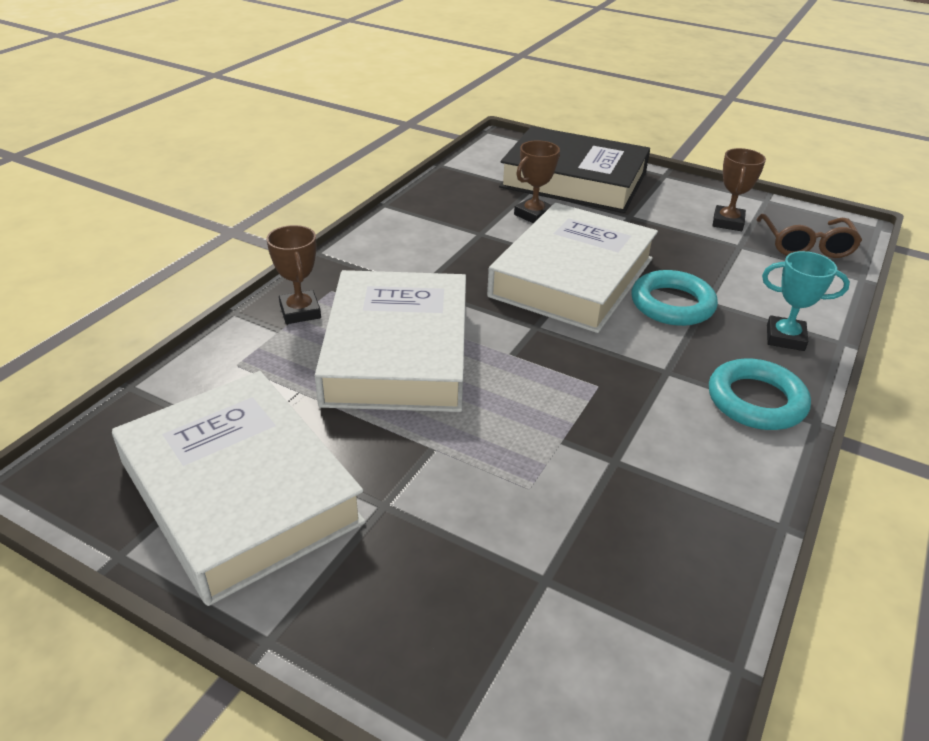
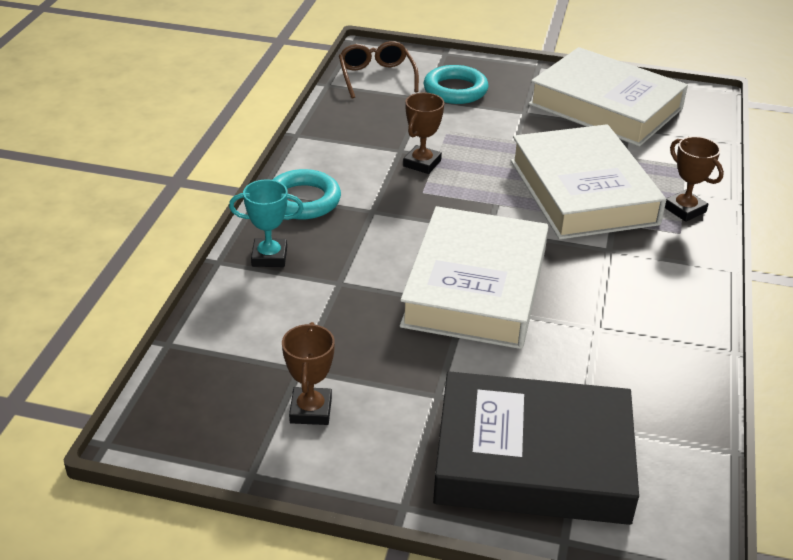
camera: 165 degrees right, 0 degrees up
brown trophy [514,140,560,223] -> brown trophy moved to [403,93,444,174]
turquoise ring [631,270,718,326] -> turquoise ring moved to [424,65,488,104]
brown glasses [756,214,862,258] -> brown glasses moved to [339,41,419,99]

